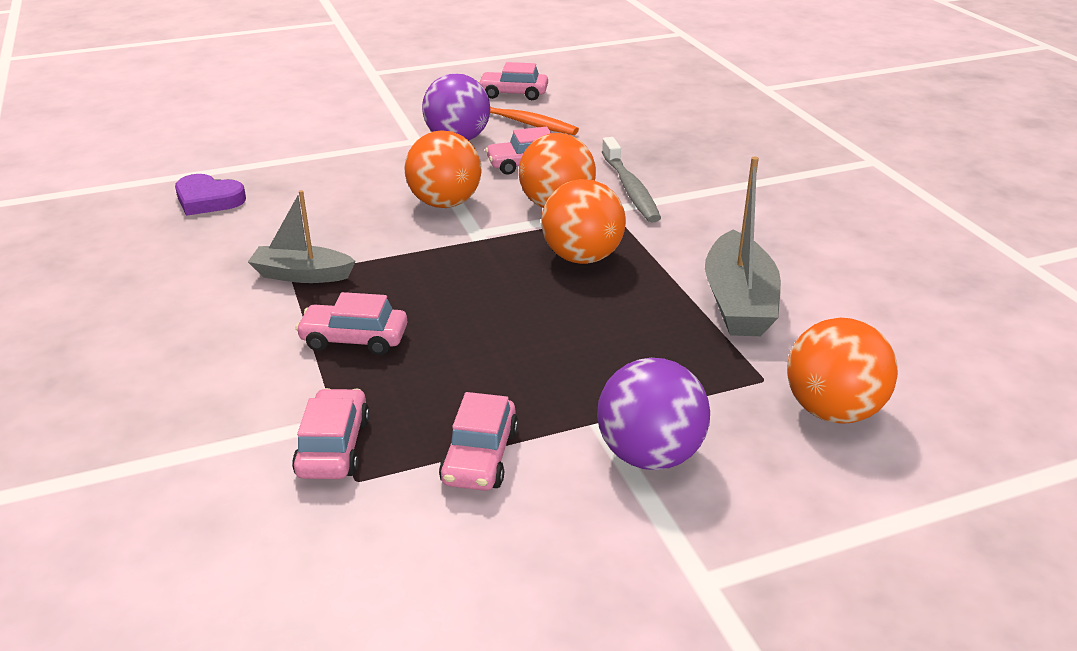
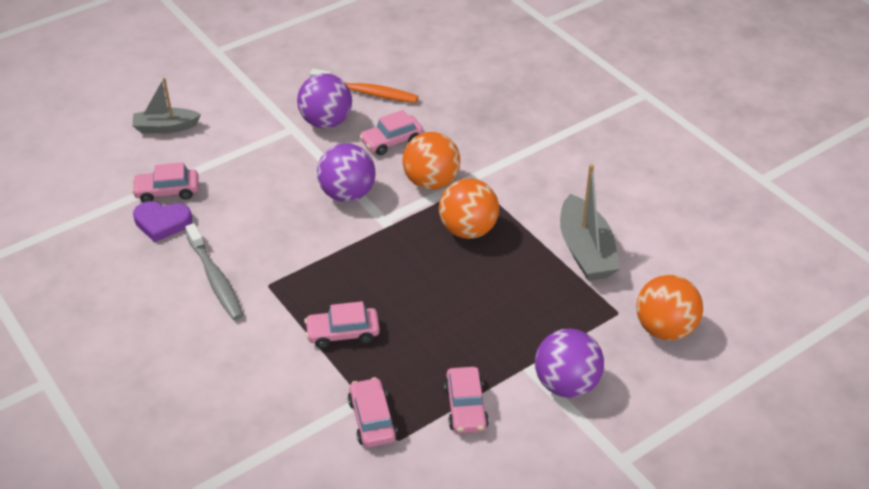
camera: 15 degrees left, 10 degrees up
grey boat [248,190,356,283] -> grey boat moved to [132,77,201,134]
orange ball [404,131,481,208] -> purple ball [317,143,375,202]
pink car [478,62,548,100] -> pink car moved to [132,162,198,203]
grey toothbrush [602,137,661,222] -> grey toothbrush moved to [185,223,243,320]

